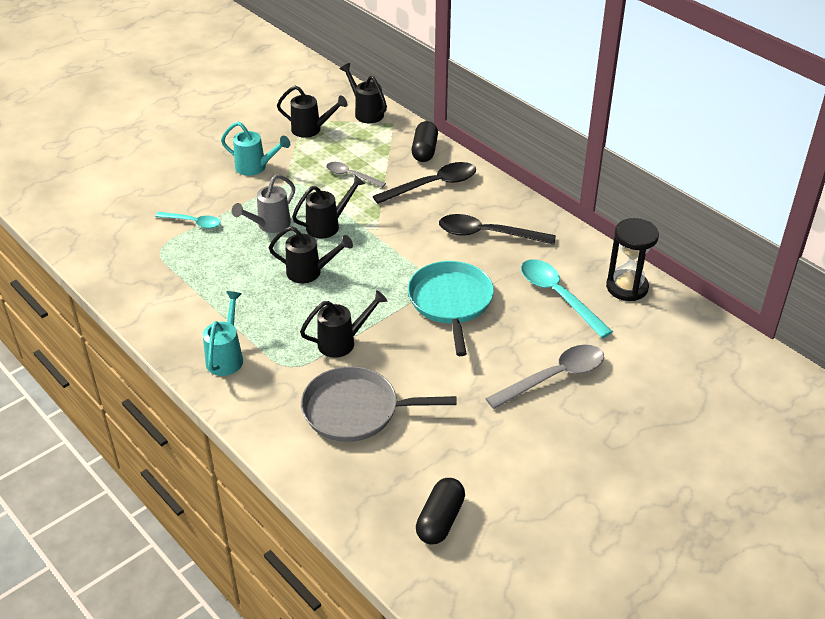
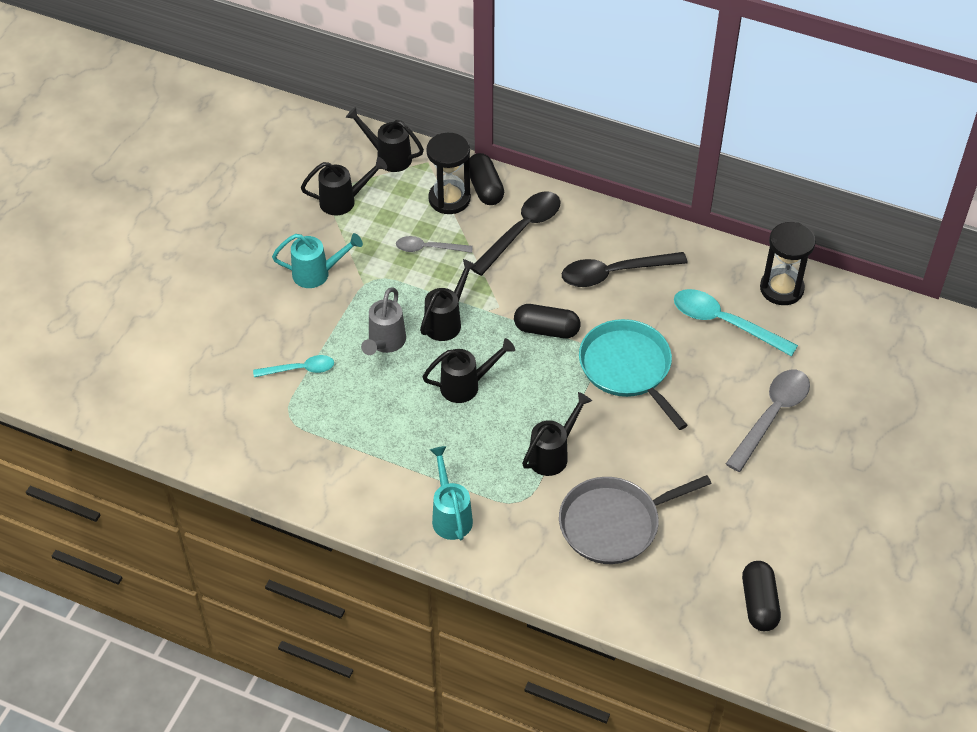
camera: 25 degrees left, 10 degrees up
none -> black hourglass [426,133,471,214]
none -> black capsule [514,304,580,338]

